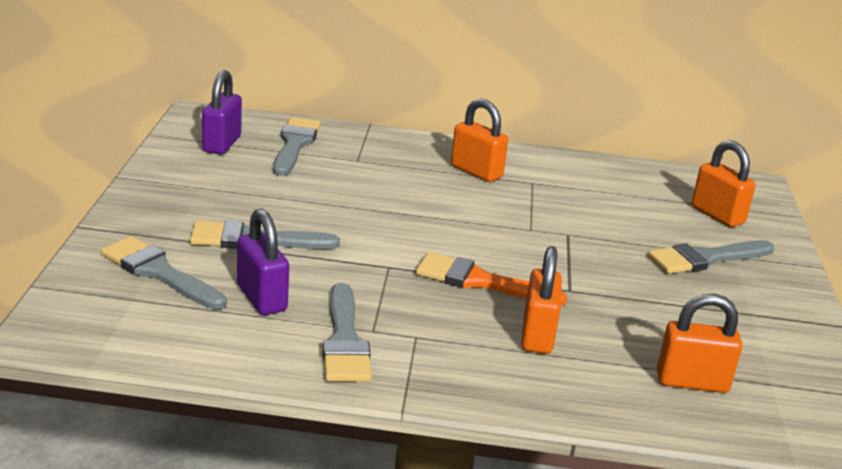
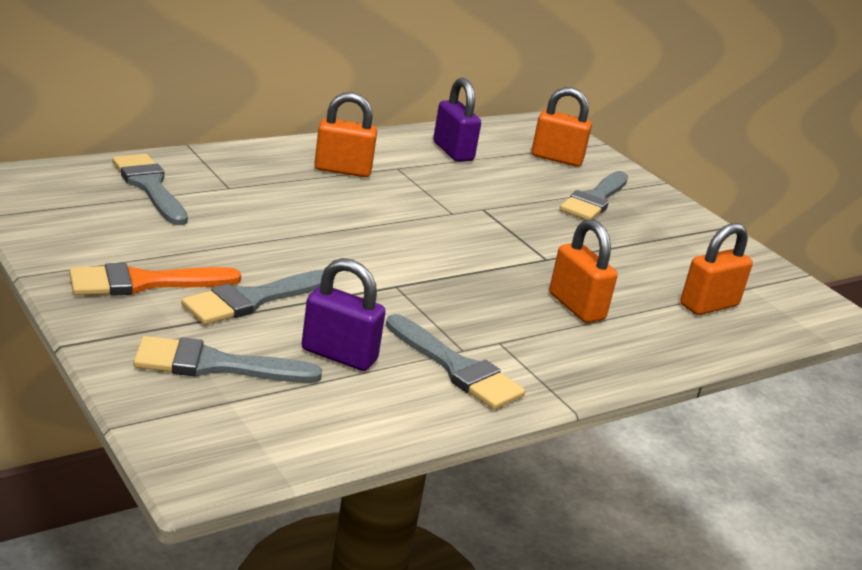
camera: 40 degrees left, 0 degrees up
purple padlock [202,70,242,155] -> purple padlock moved to [433,78,481,162]
orange brush [416,252,567,306] -> orange brush moved to [69,263,241,296]

